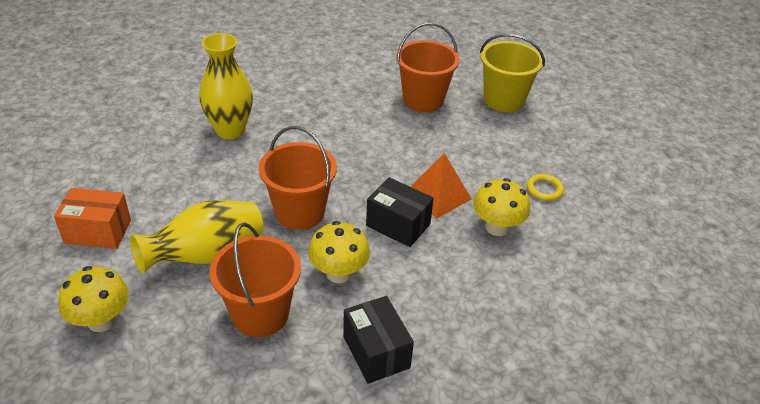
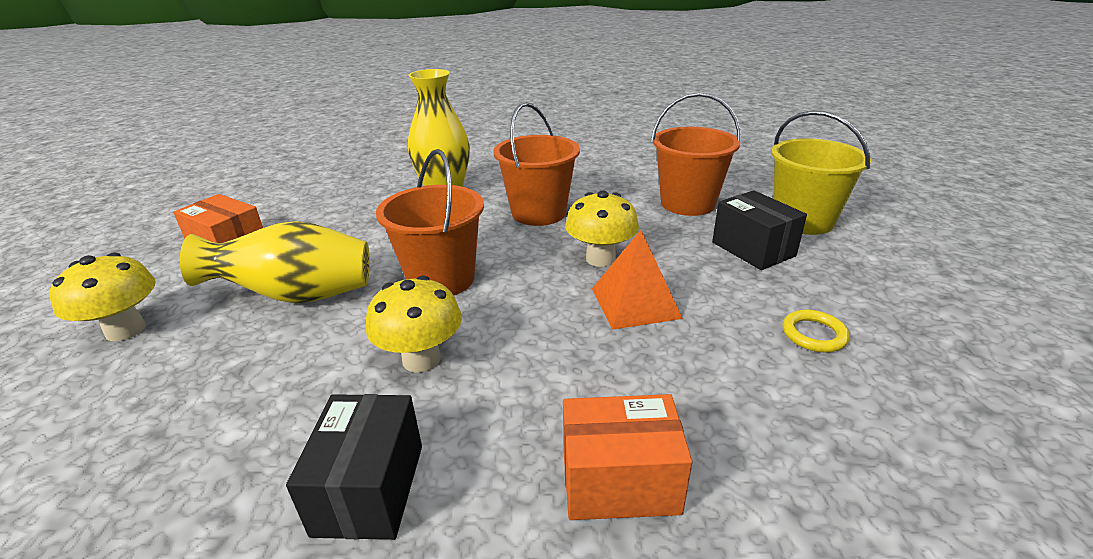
camera: 30 degrees right, 10 degrees down
orange bucket [210,222,301,337] -> orange bucket moved to [493,102,580,226]
black box [366,177,434,247] -> black box moved to [712,190,807,270]
yellow mushroom [473,178,530,236] -> yellow mushroom moved to [565,190,639,267]
none -> orange box [563,394,692,520]

